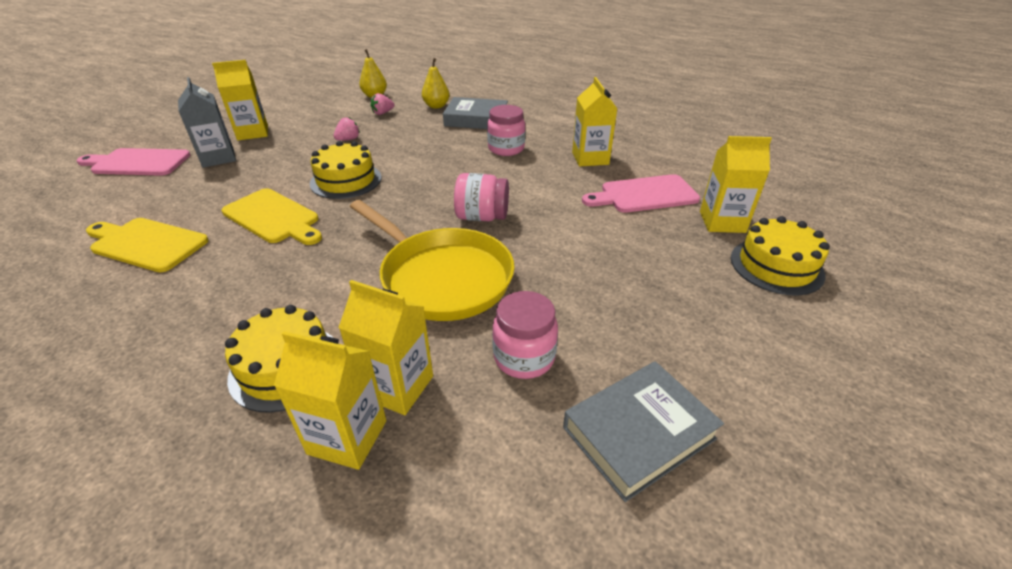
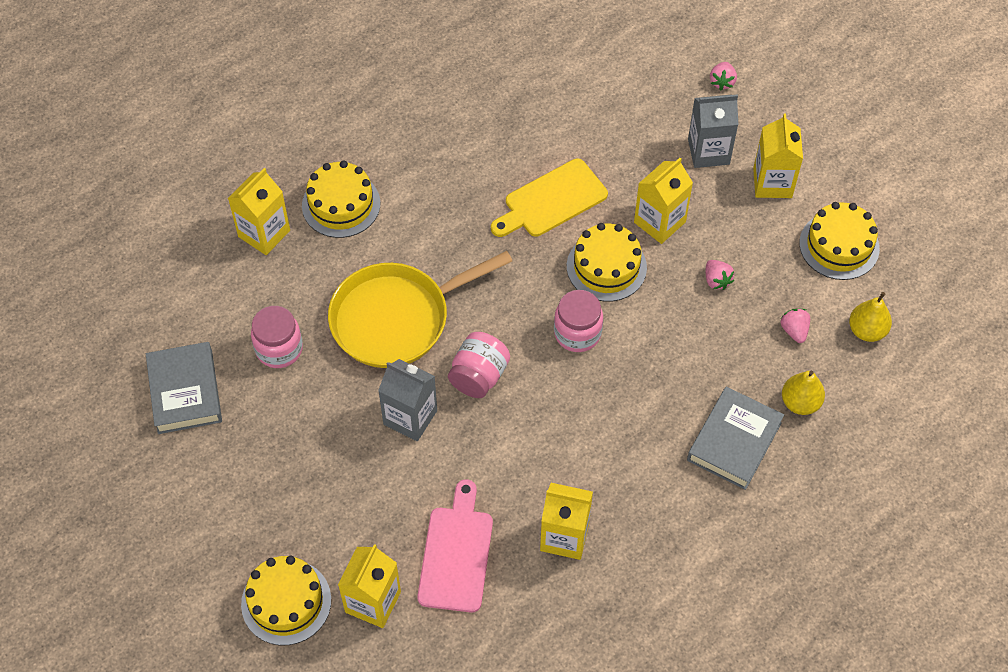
camera: 110 degrees right, 20 degrees up
pink cutting board [77,148,190,176] -> pink strawberry [710,62,737,90]
yellow cutting board [86,218,209,272] -> none
yellow carton [338,280,433,415] -> yellow carton moved to [634,158,693,244]
pink jar [487,105,525,156] -> pink jar moved to [554,290,603,352]
none -> grey carton [378,359,437,441]
none -> yellow cake [799,202,880,280]

